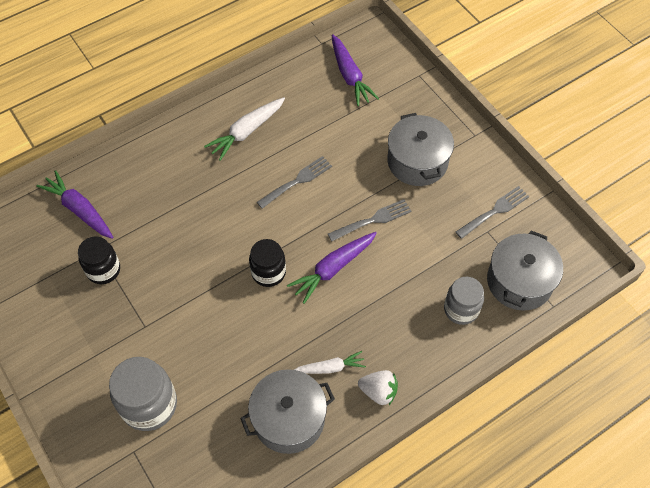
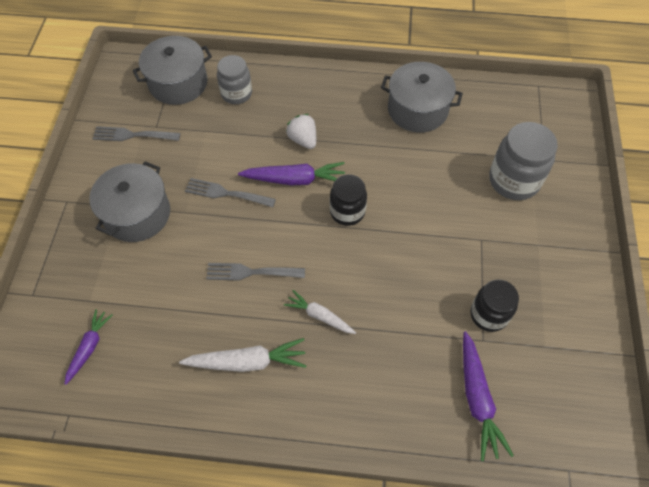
camera: 140 degrees left, 0 degrees up
white carrot [294,351,366,374] -> white carrot moved to [284,290,356,334]
purple carrot [331,34,379,106] -> purple carrot [65,309,112,385], size x0.65
white strawberry [358,370,398,405] -> white strawberry moved to [286,114,316,149]

